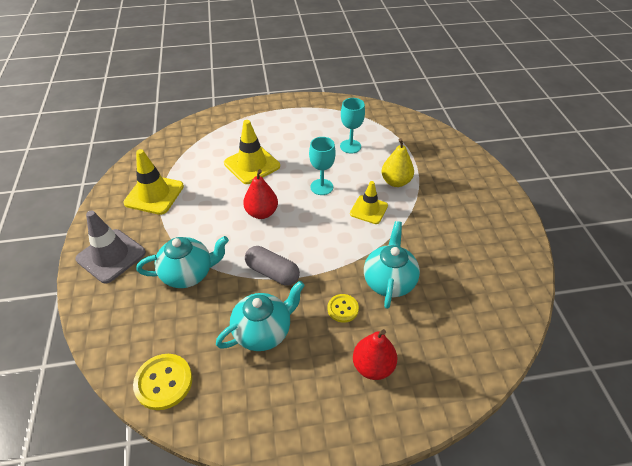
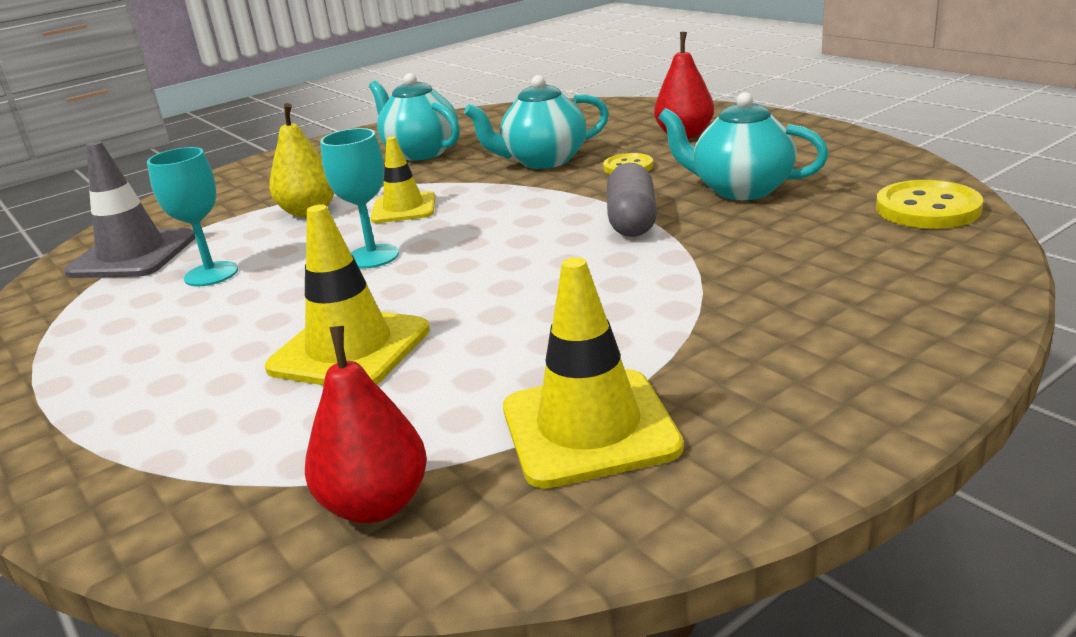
camera: 115 degrees left, 20 degrees down
grey traffic cone [75,211,146,283] -> grey traffic cone moved to [64,141,195,278]
turquoise teapot [136,236,229,288] -> turquoise teapot moved to [369,73,460,161]
red pear [243,169,278,219] -> red pear moved to [305,326,427,523]

